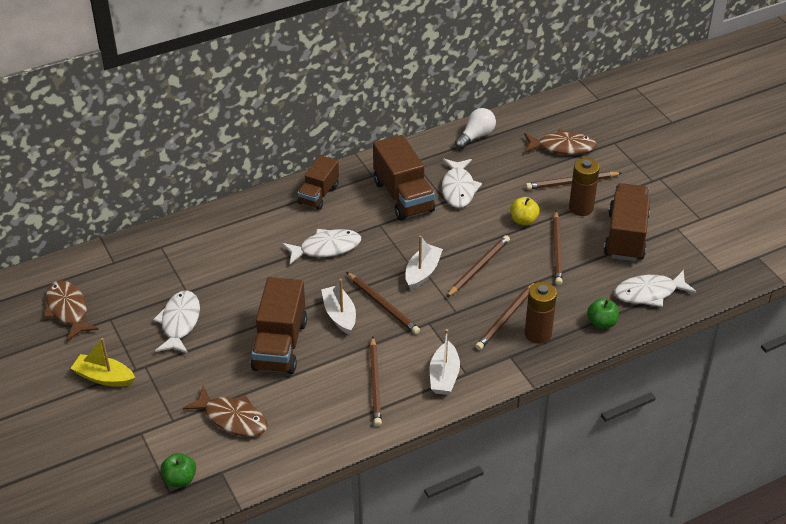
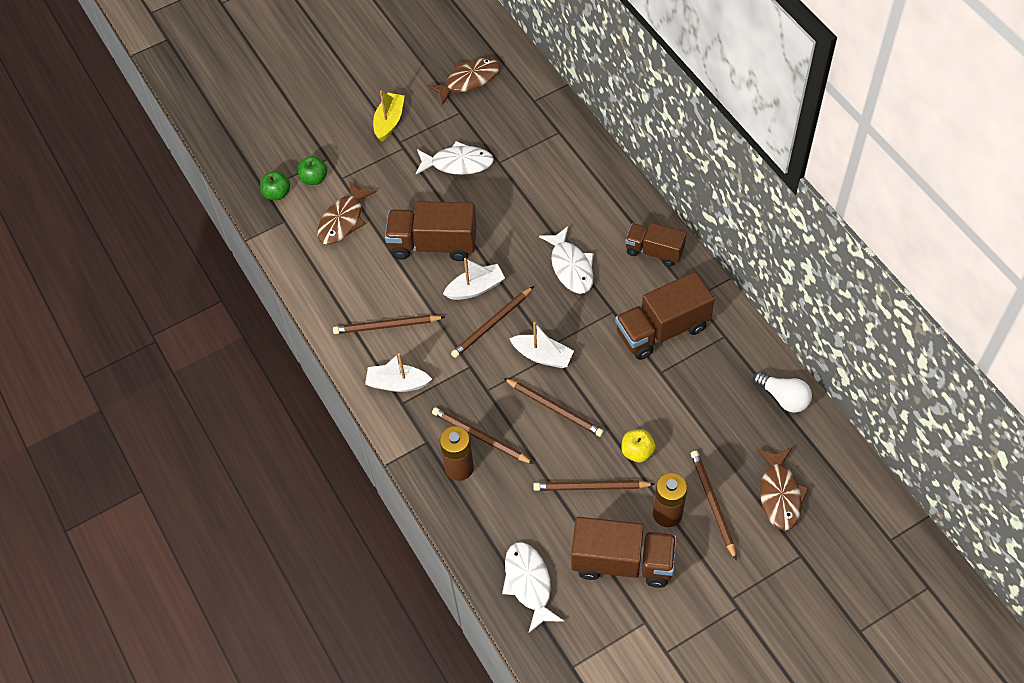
camera: 90 degrees right, 15 degrees up
white fish [442,159,482,208] -> none
green apple [587,298,619,329] -> green apple moved to [298,156,328,185]

